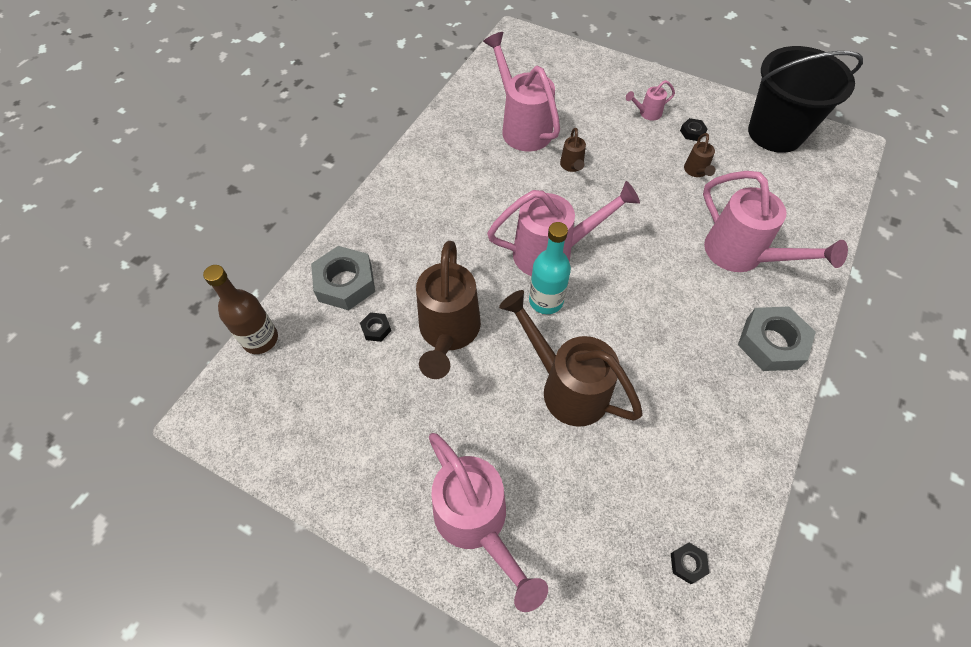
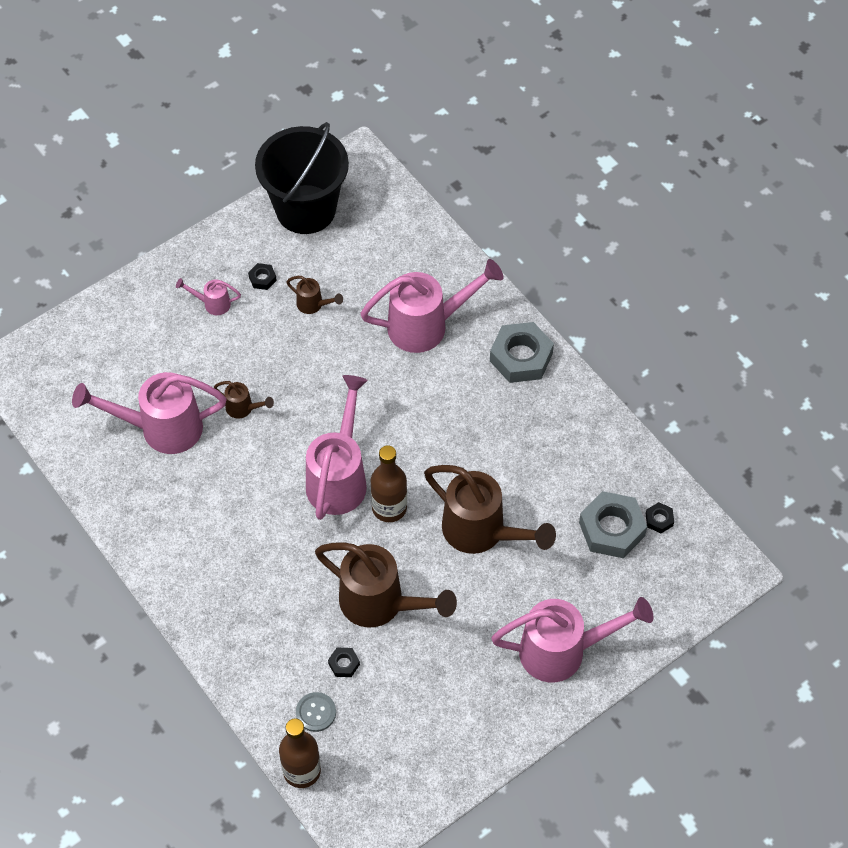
camera: 65 degrees left, 0 degrees up
grey nut [311,246,375,310] -> grey nut moved to [579,491,647,558]
brown watering can [499,290,643,427] -> brown watering can turned 120 degrees counterclockwise [424,465,556,554]
turquoise bottle [529,222,571,314] -> brown bottle [371,445,407,522]
pink watering can [626,80,675,121] -> pink watering can turned 90 degrees clockwise [176,278,241,315]
none -> grey button [296,692,336,732]

